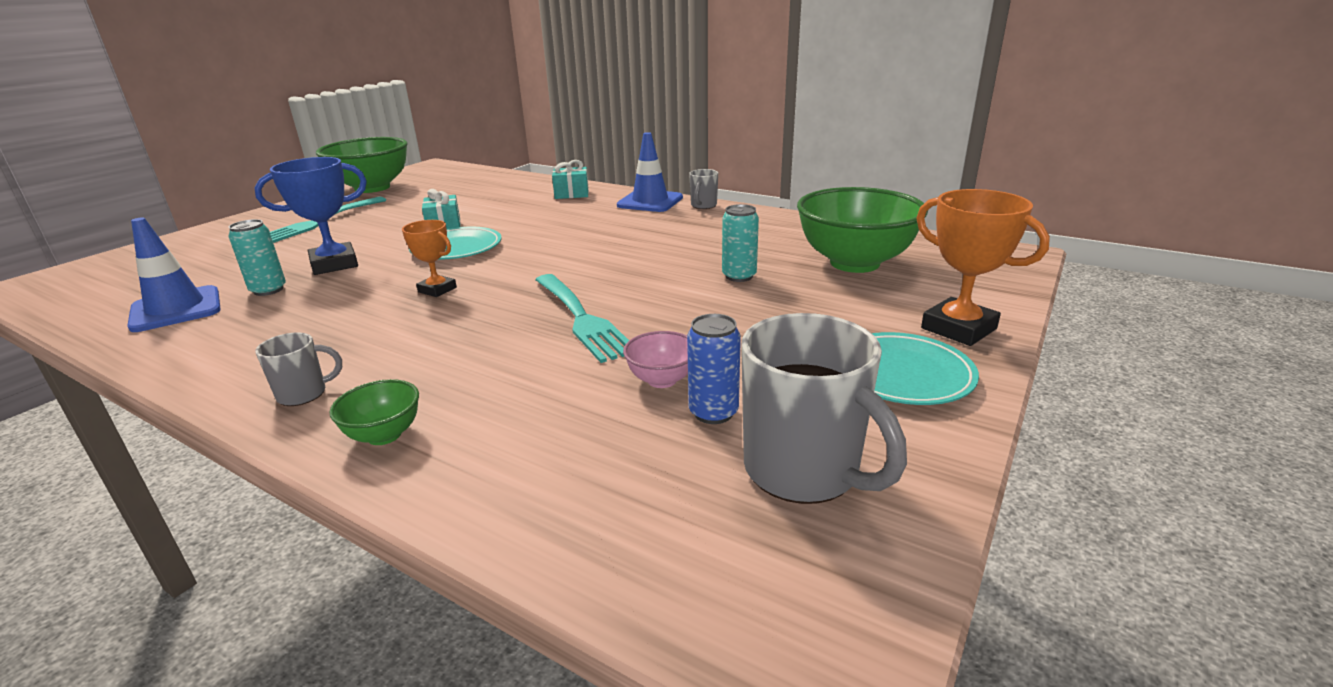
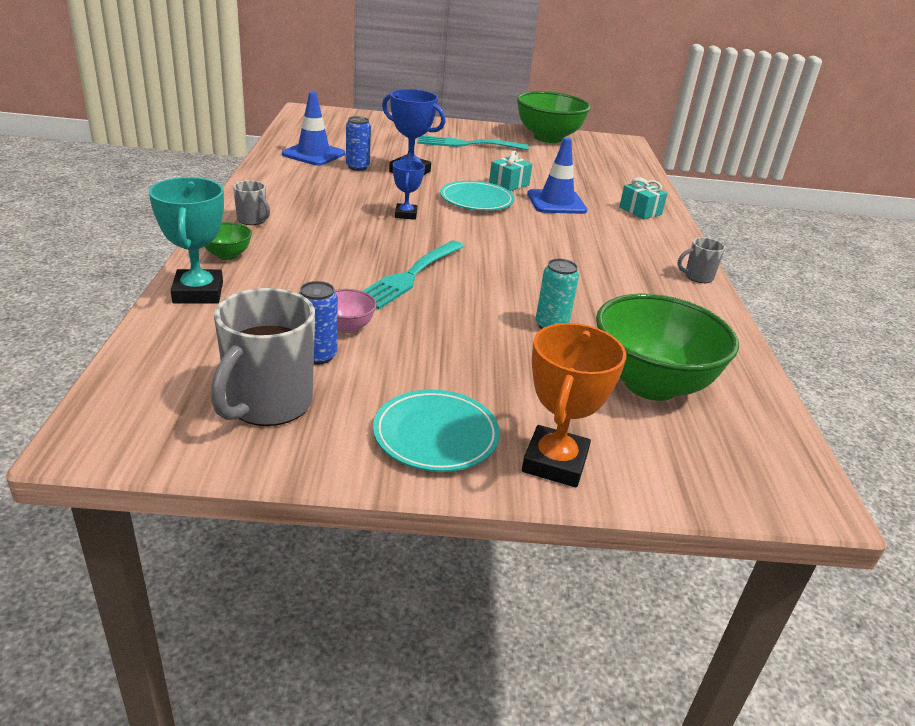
camera: 55 degrees right, 5 degrees up
turquoise can [228,219,286,296] -> blue can [346,116,371,171]
orange trophy [402,220,457,297] -> blue trophy [393,160,425,220]
blue traffic cone [617,132,683,212] -> blue traffic cone moved to [527,138,587,214]
none -> turquoise trophy [149,177,224,304]

